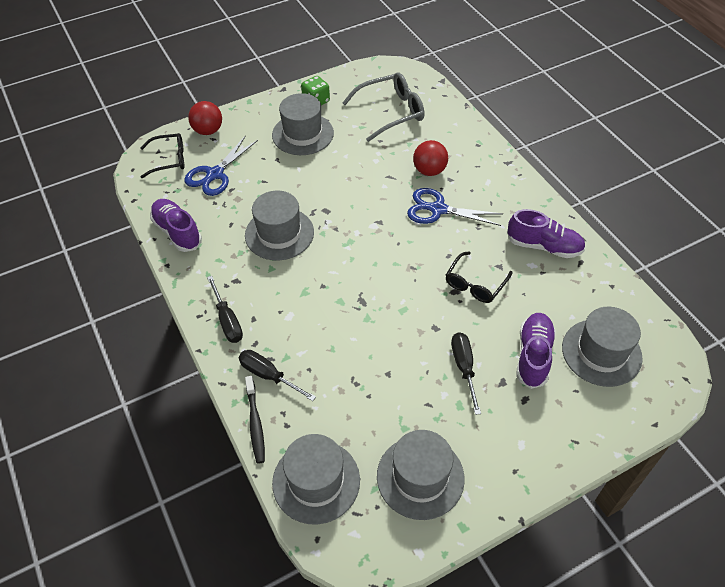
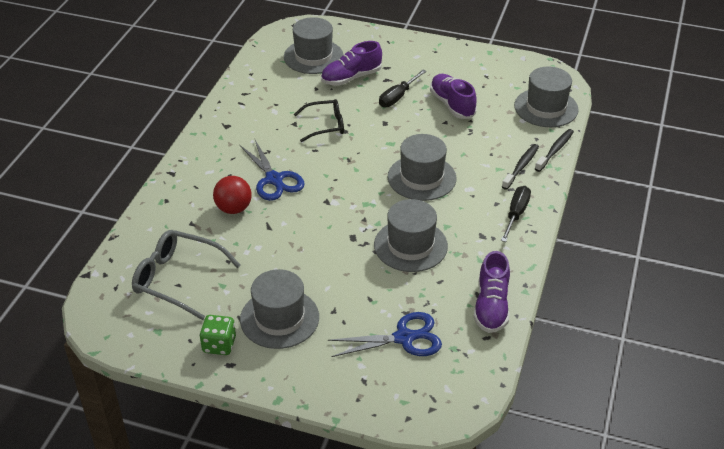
camera: 135 degrees left, 10 degrees down
black glasses [140,133,184,178] -> none
red ball [188,101,222,135] -> none
black screwdriver [239,350,316,401] -> black toothbrush [502,144,539,190]
grey hat [377,430,465,520] -> grey hat moved to [388,134,456,201]
purple shoe [507,209,585,258] -> purple shoe moved to [430,74,477,119]

